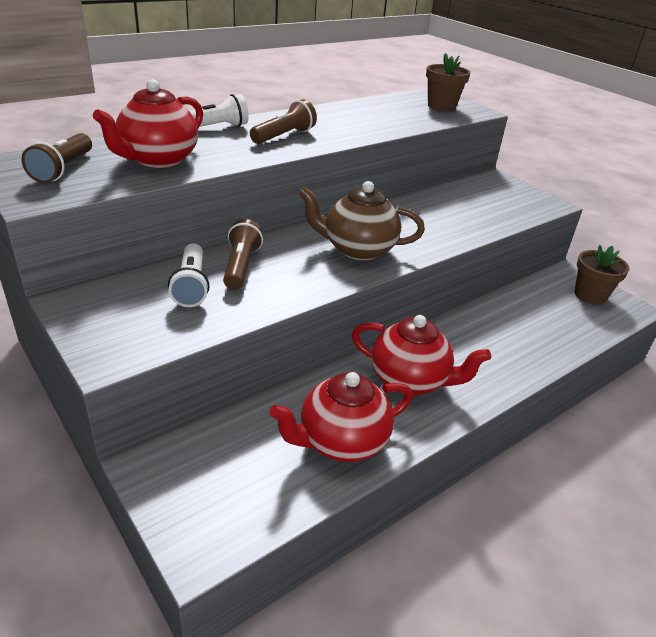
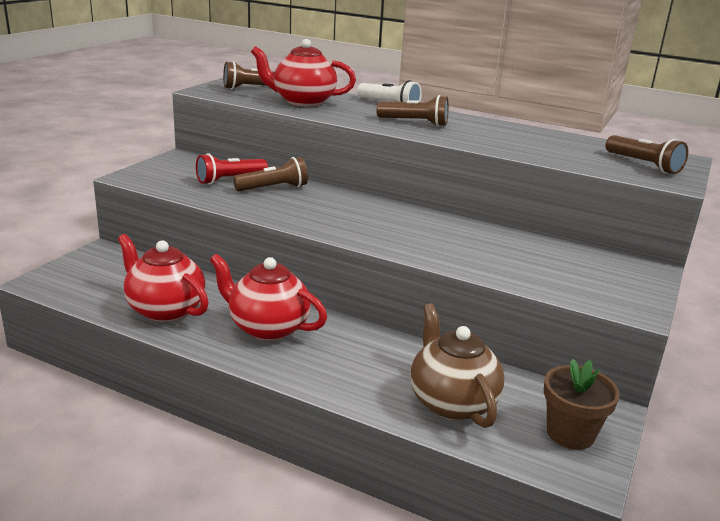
camera: 65 degrees right, 10 degrees down
white flashlight [168,244,209,307] -> red flashlight [196,153,268,185]
brown teapot [299,181,425,261] -> brown teapot moved to [410,303,505,428]
red teapot [352,315,491,395] -> red teapot turned 120 degrees clockwise [210,254,327,341]
brown flower pot [426,53,470,111] -> brown flashlight [606,135,688,174]

